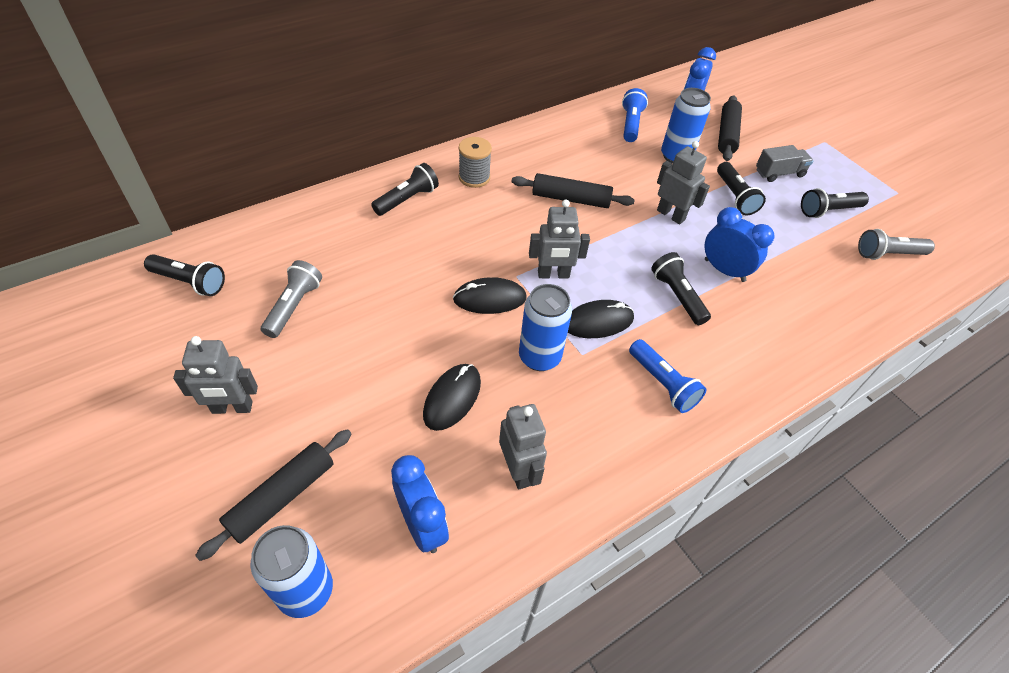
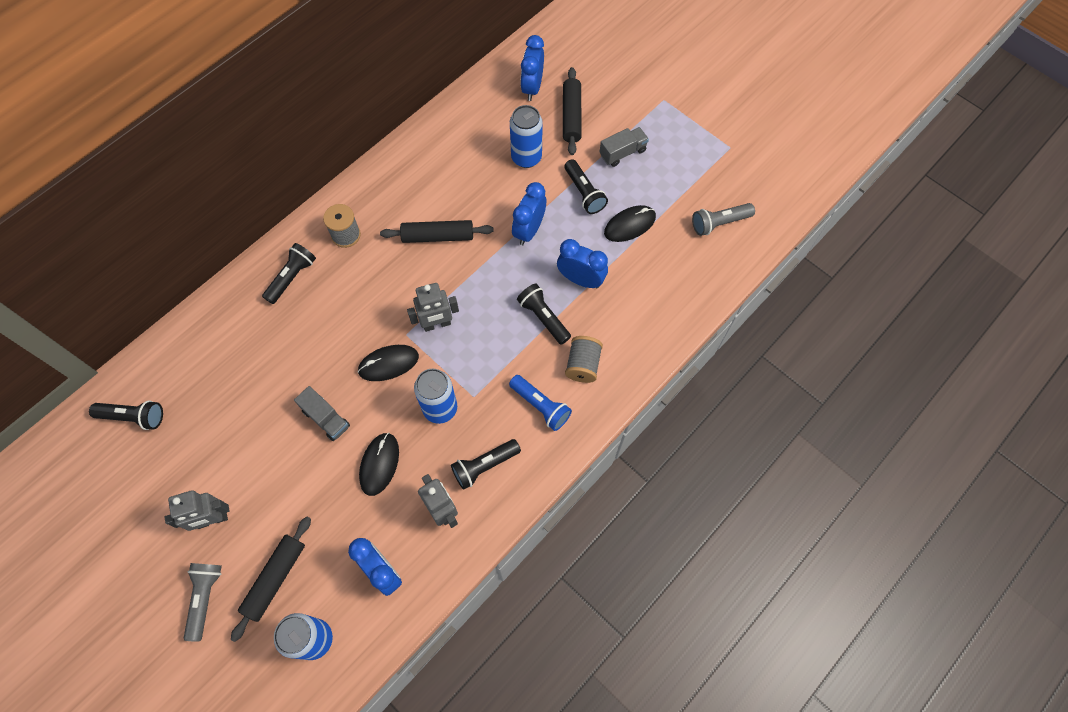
camera: 10 degrees left, 15 degrees up
grey flashlight [261,260,322,338] -> grey flashlight moved to [184,563,222,642]
black mouse [568,300,634,338] -> black mouse moved to [604,205,656,242]
blue flashlight [622,88,648,142] -> none
grey robot [657,141,710,224] -> blue clock [512,182,546,245]
black flashlight [801,188,869,218] -> black flashlight moved to [451,439,521,490]
none -> grey truck [294,386,350,441]
none -> grey spool [565,336,603,383]

